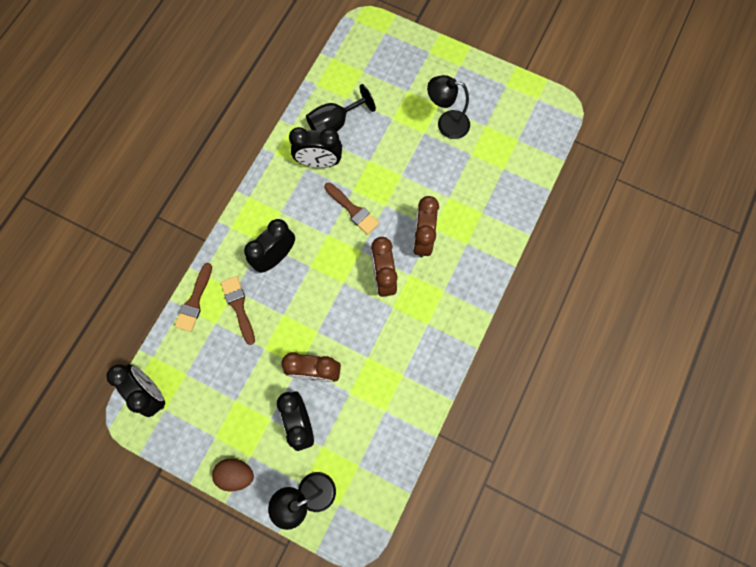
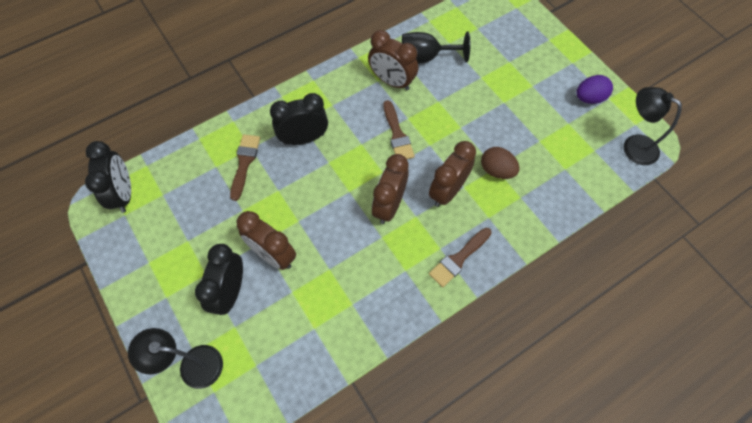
camera: 30 degrees right, 10 degrees down
brown brush [175,263,212,332] -> brown brush moved to [429,228,491,287]
brown egg [212,459,254,492] -> brown egg moved to [481,147,519,179]
black clock [289,127,342,168] -> brown clock [368,30,418,90]
black lamp [427,75,470,139] -> black lamp moved to [624,87,682,165]
none -> purple egg [576,75,613,104]

